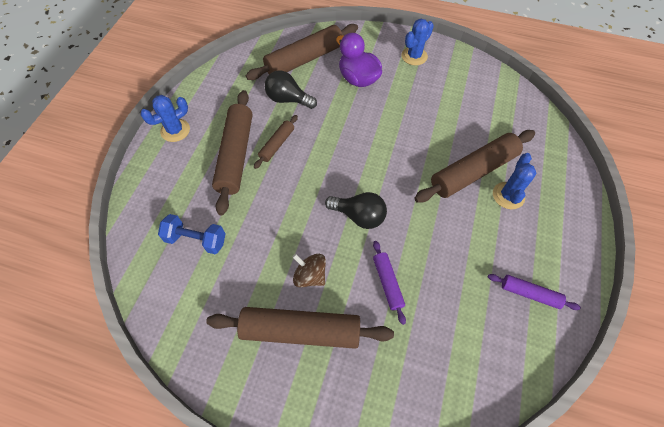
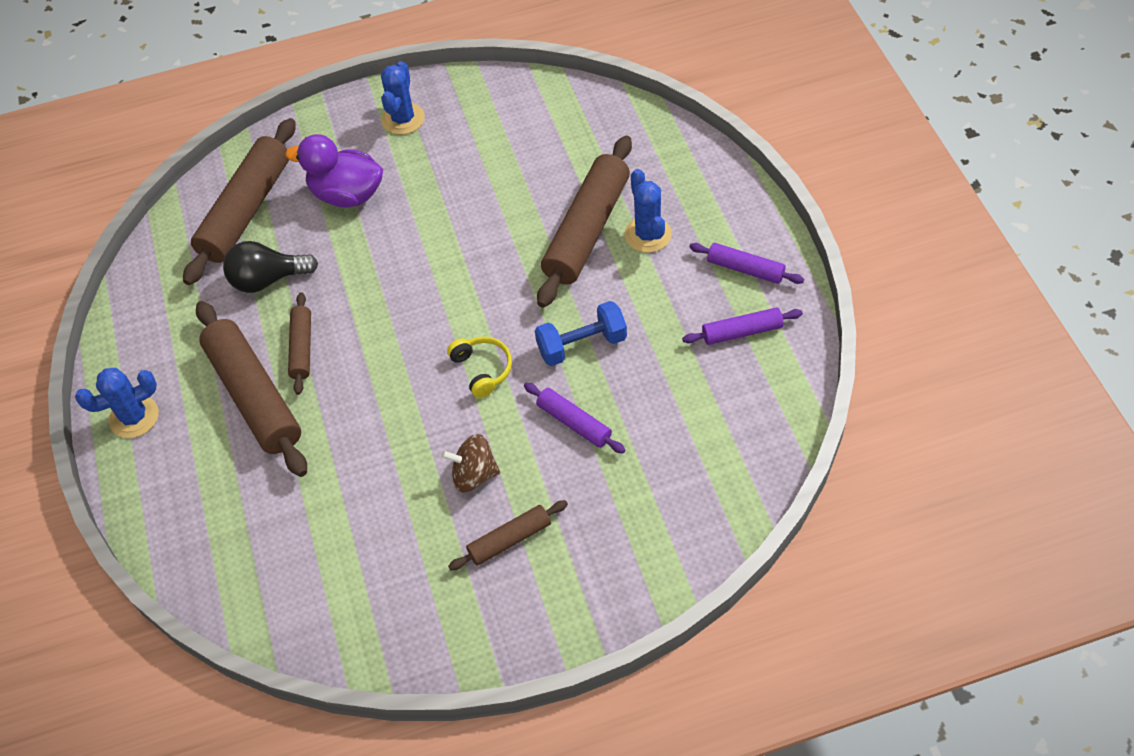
camera: 30 degrees left, 5 degrees down
blue cactus [140,95,190,142] -> blue cactus turned 45 degrees clockwise [75,368,159,438]
blue dumbbell [158,214,226,254] -> blue dumbbell moved to [535,301,627,366]
brown rolling pin [206,307,394,349] -> brown rolling pin [448,500,568,570], size x0.51
black light bulb [325,192,387,229] -> yellow headphones [447,336,512,398]
none -> purple rolling pin [689,243,804,284]

